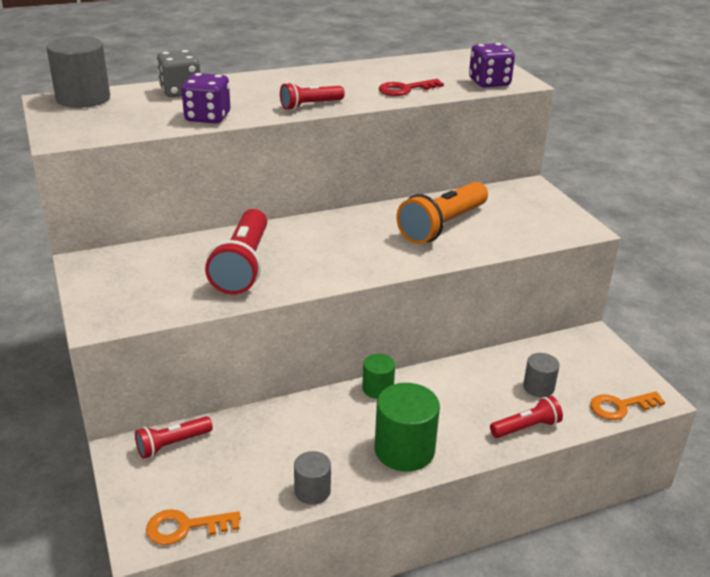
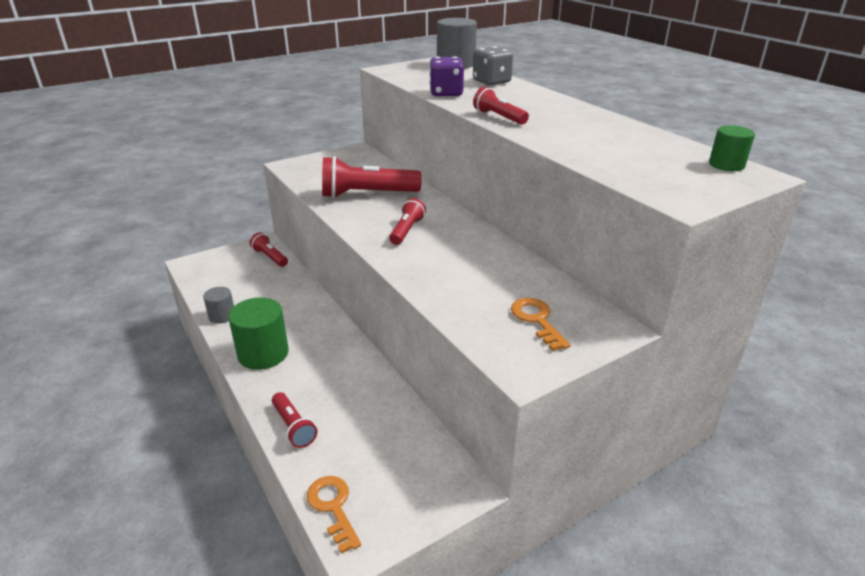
camera: 80 degrees right, 0 degrees up
orange key [146,509,241,545] -> orange key moved to [511,298,571,351]
green cylinder [362,354,395,399] -> green cylinder moved to [709,125,755,171]
red key [379,79,444,96] -> none
orange flashlight [396,182,488,244] -> none
purple dice [469,43,515,87] -> none
grey cylinder [523,353,560,397] -> none
none -> red flashlight [389,198,426,245]

